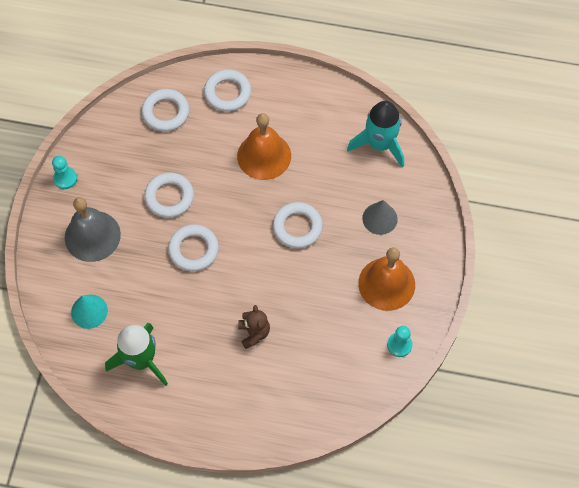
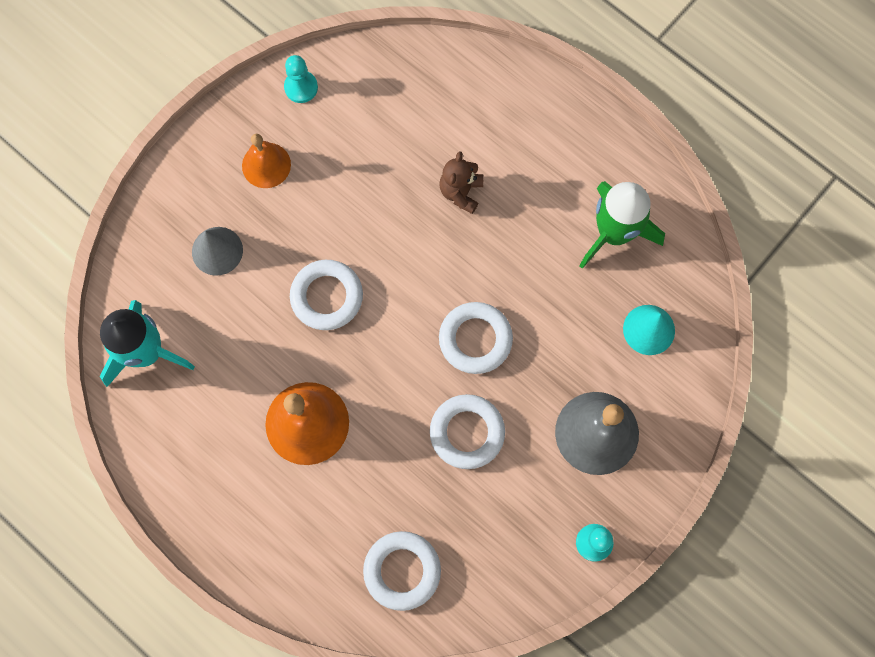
camera: 150 degrees left, 10 degrees up
white ring [204,70,251,112] -> none
orange bell [358,247,415,311] -> orange bell [242,134,291,188], size x0.62

